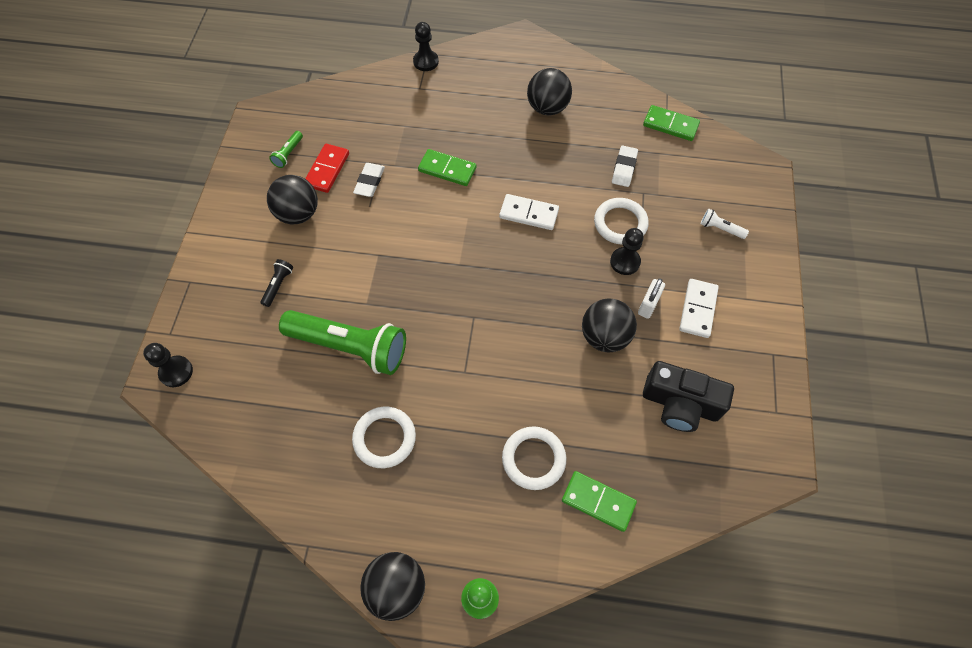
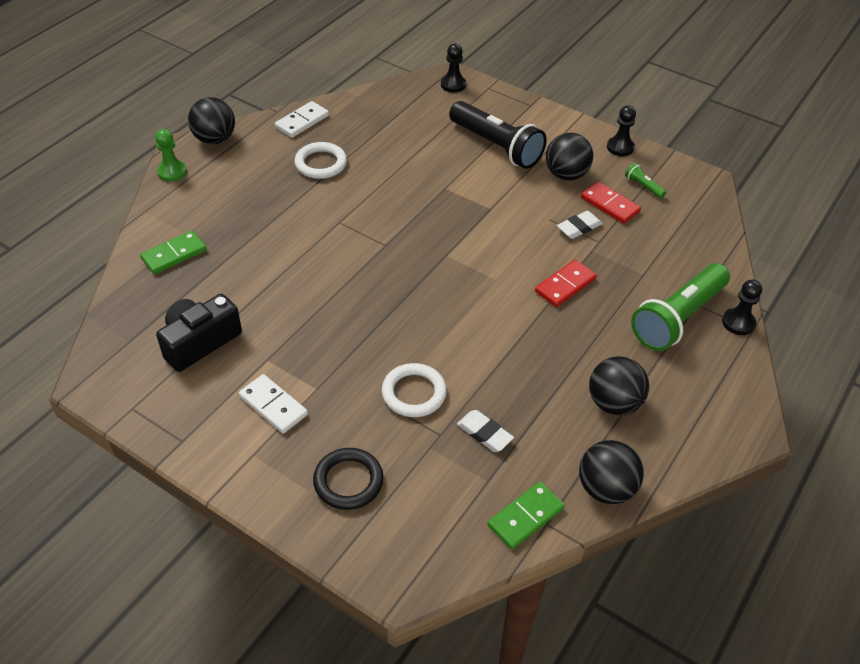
camera: 115 degrees right, 15 degrees down
black flashlight [260,259,293,307] -> black flashlight [449,101,547,169], size x2.48
green flashlight [279,310,406,375] -> green flashlight moved to [631,263,730,351]
white eraser [353,163,385,197] -> white eraser turned 75 degrees counterclockwise [557,211,603,239]
green domino [418,149,477,186] -> red domino [535,260,597,307]
white domino [499,194,559,230] -> white domino moved to [275,101,329,138]
white ring [502,426,566,490] -> none
black ball [582,299,637,352] -> black ball moved to [579,440,644,504]
black pawn [610,228,644,275] -> black pawn moved to [607,105,636,156]
white padlock [638,278,665,319] -> none
white flashlight [700,208,749,239] -> black ring [313,448,384,510]

